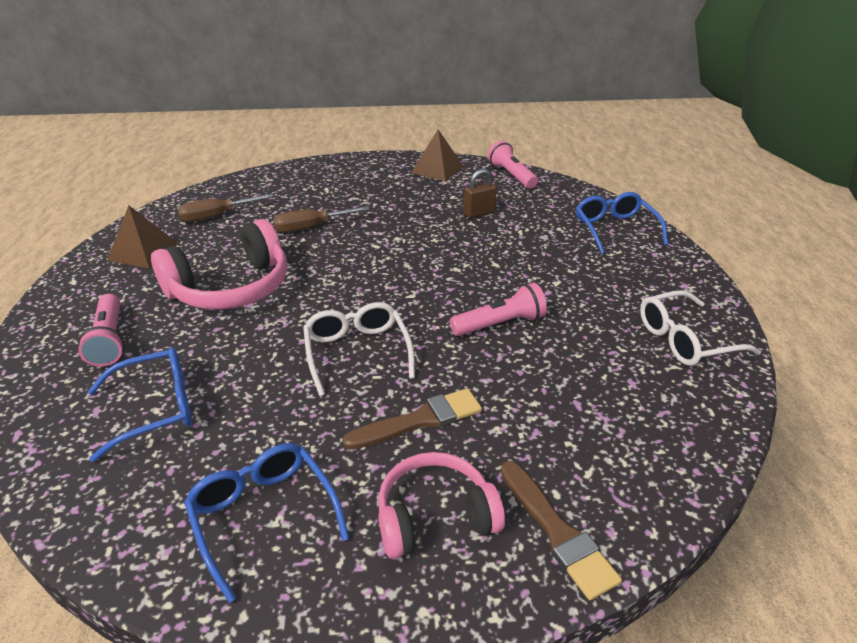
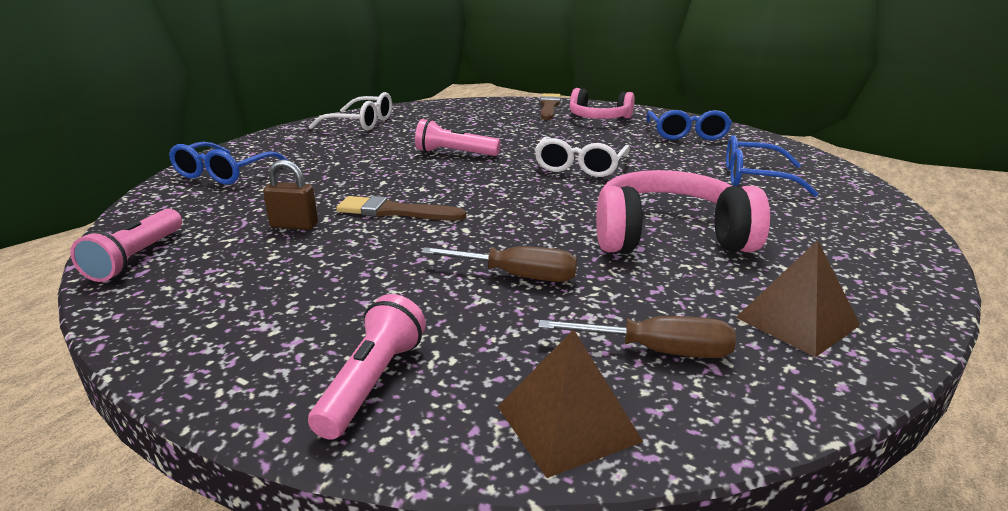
camera: 145 degrees left, 10 degrees down
pink flashlight [78,294,125,367] -> pink flashlight moved to [308,294,426,440]
brown brush [342,388,482,449] -> brown brush moved to [336,196,466,220]
brown pyramid [411,129,464,182] -> brown pyramid moved to [498,329,643,478]

